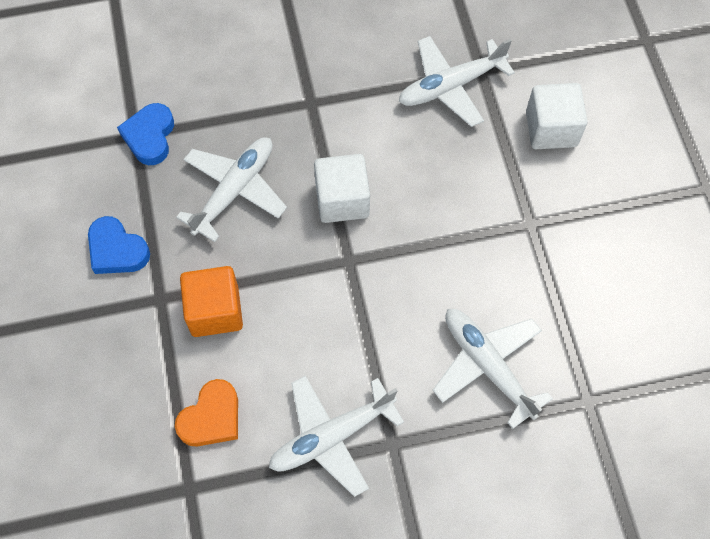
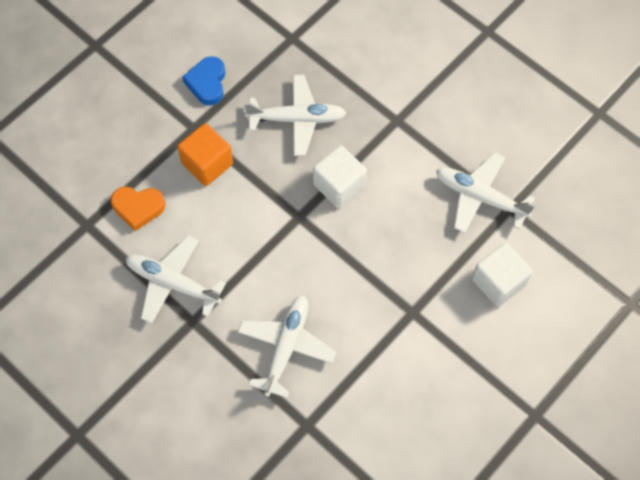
camera: 55 degrees right, 0 degrees up
blue heart [117,103,174,165] -> none

